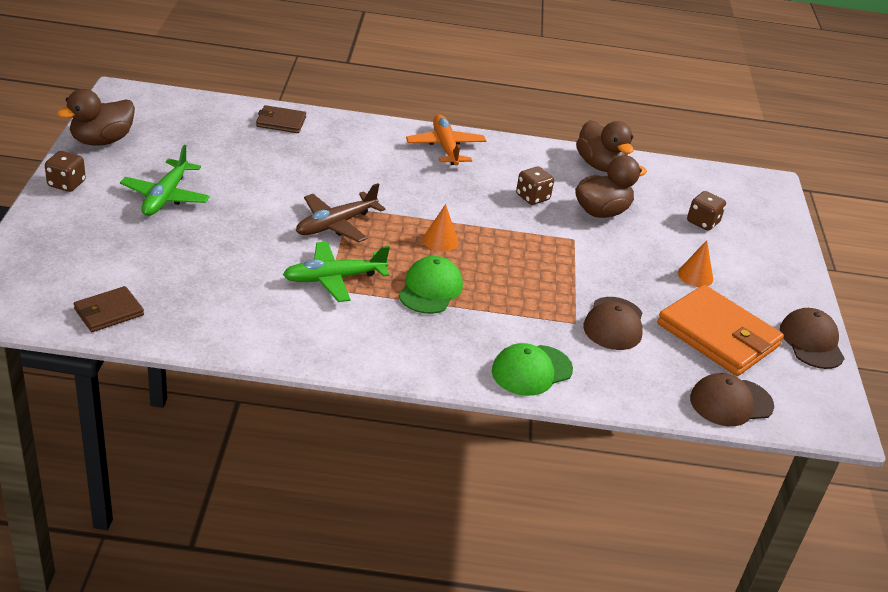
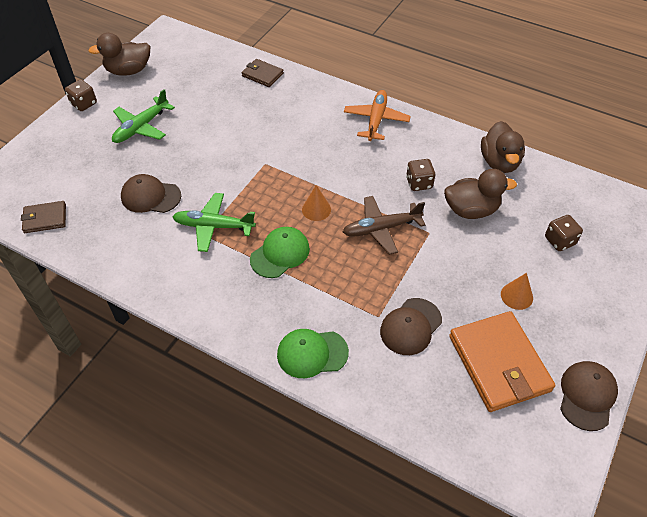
camera: 30 degrees right, 15 degrees up
brown plane [296,183,386,242] -> brown plane moved to [343,196,425,255]
brown cap [690,373,774,426] -> brown cap moved to [121,174,181,213]

